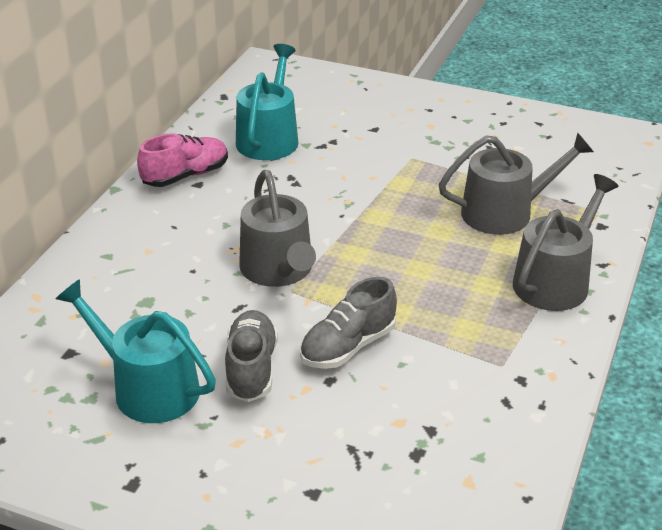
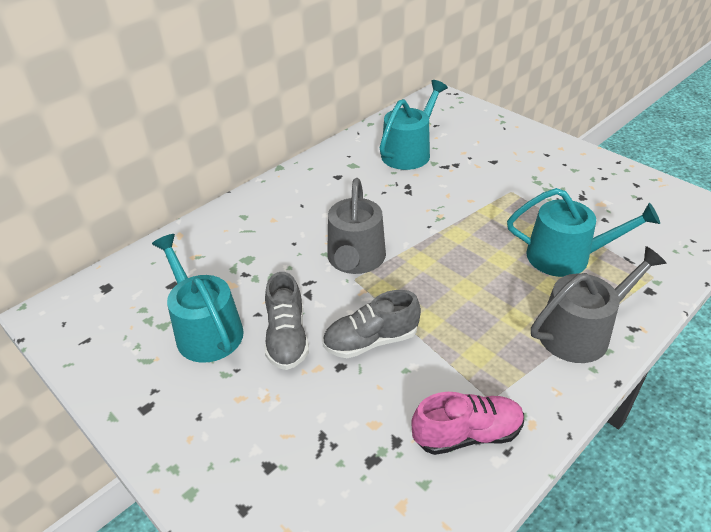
camera: 25 degrees right, 5 degrees up
pink shoe [137,134,228,187] -> pink shoe moved to [411,392,524,455]
grey shoe [225,310,278,402] -> grey shoe turned 150 degrees clockwise [265,272,309,370]
grey watering can [438,133,594,235] -> turquoise watering can [507,188,660,277]

